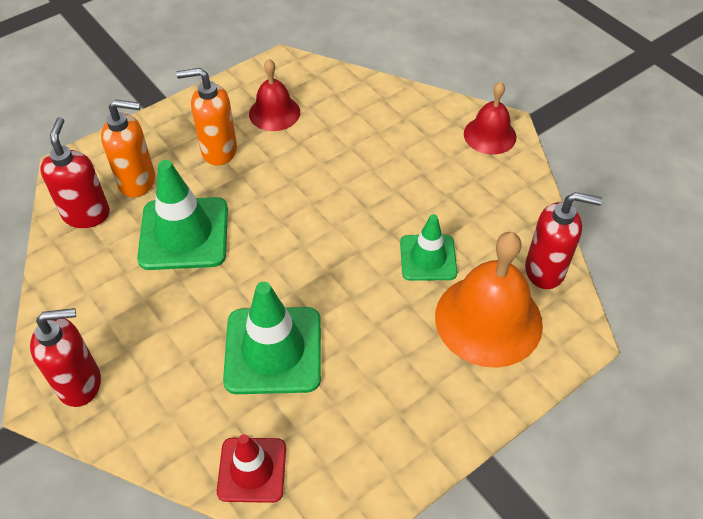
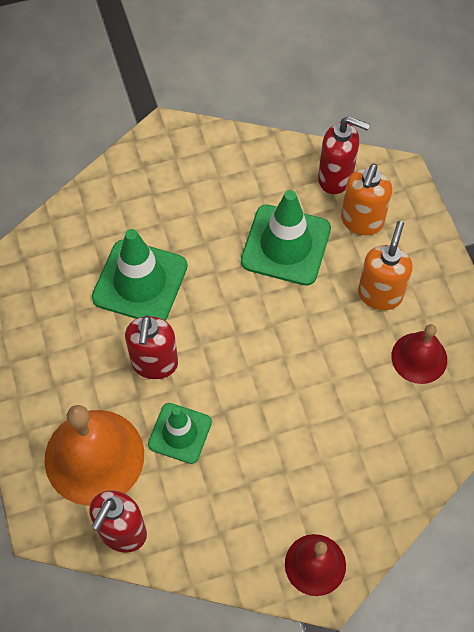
camera: 110 degrees right, 10 degrees up
red soap dispenser [30,308,101,407] -> red soap dispenser moved to [125,315,178,379]
red traffic cone [217,434,286,503] -> none

